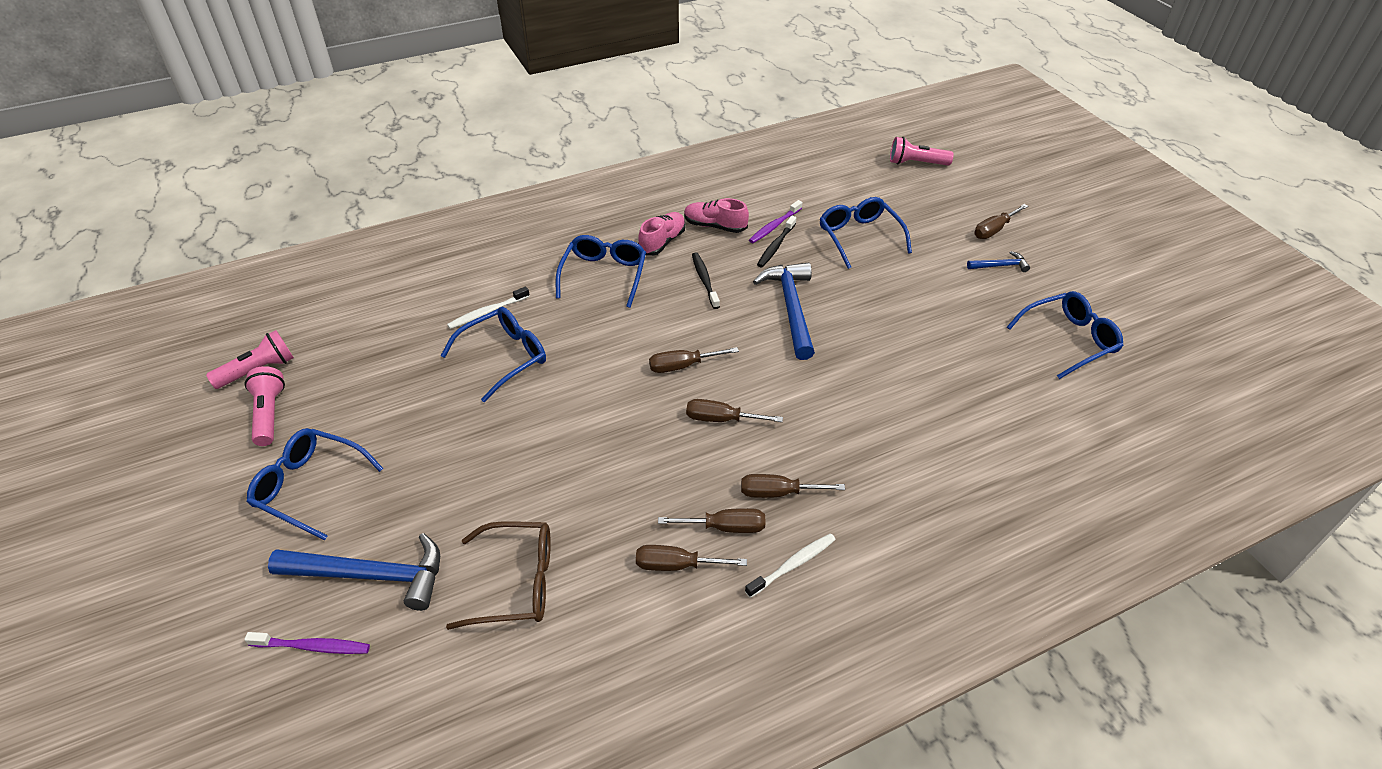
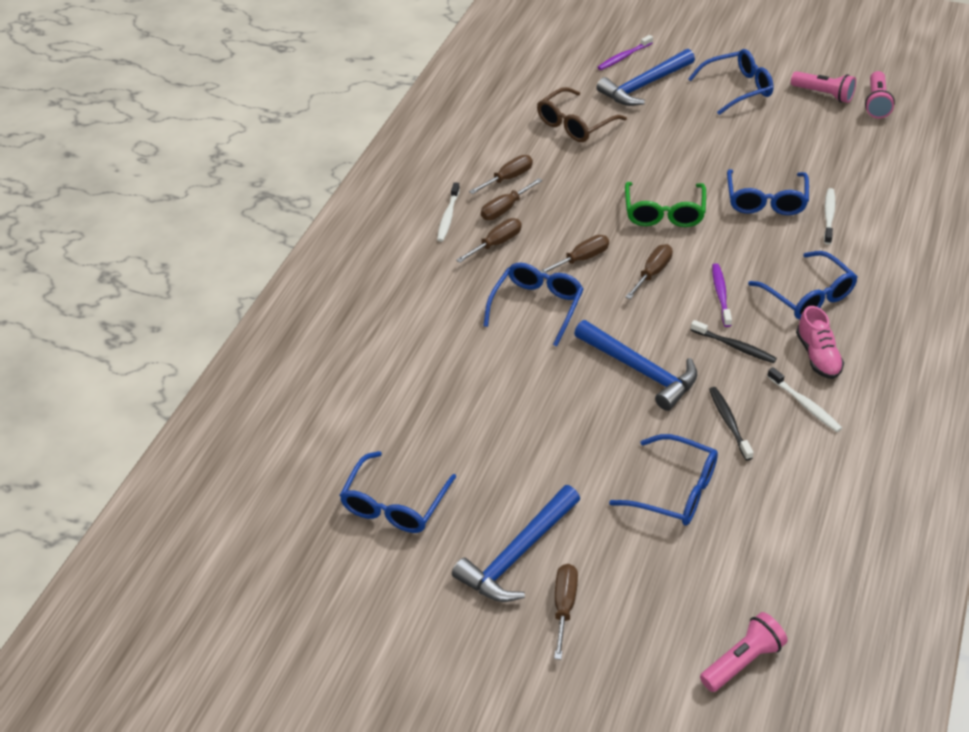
camera: 140 degrees right, 0 degrees up
pink shoe [684,198,749,233] -> white toothbrush [767,367,842,432]
purple toothbrush [749,200,803,243] -> purple toothbrush moved to [712,263,732,327]
blue hammer [967,251,1030,272] -> blue hammer [452,485,580,602], size x2.04
none -> blue glasses [483,263,584,347]
none -> green glasses [625,182,706,227]

